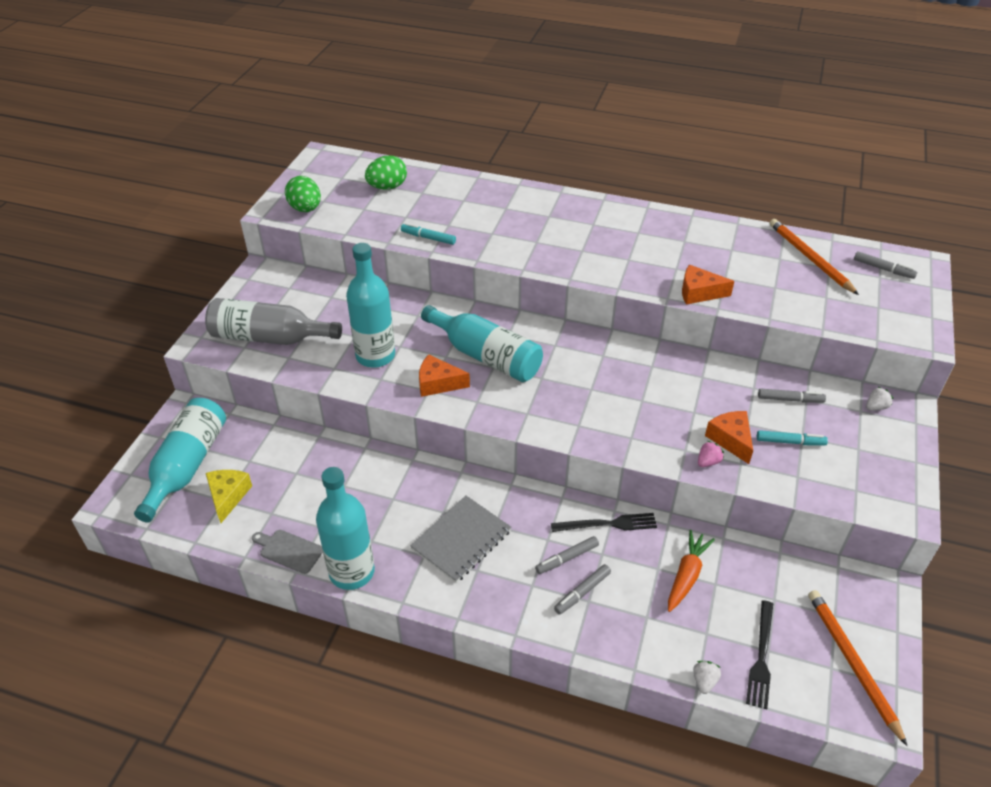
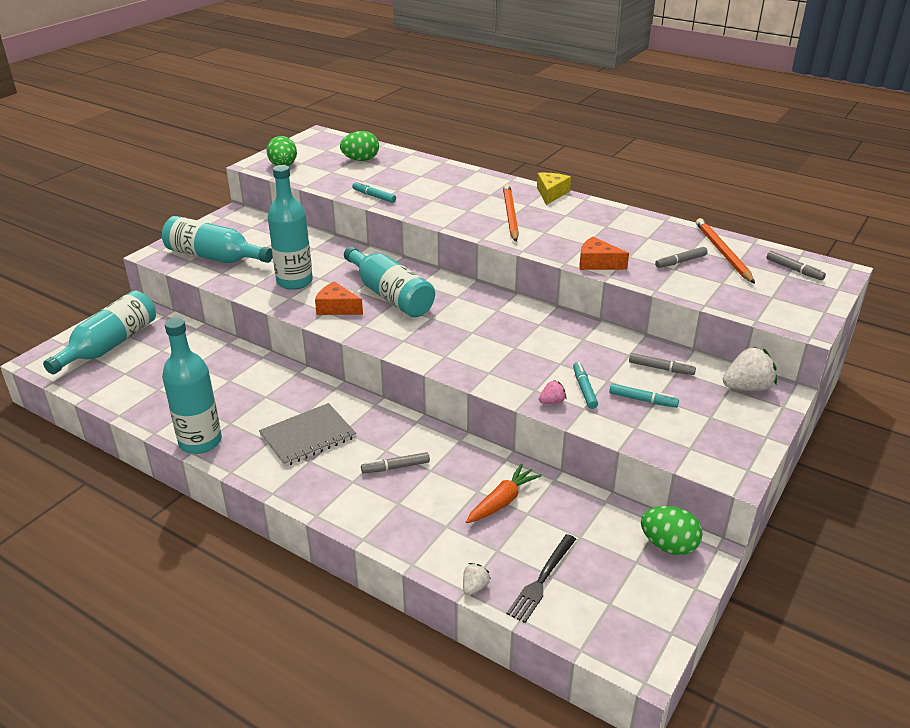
camera: 15 degrees right, 10 degrees down
grey bottle [205,298,342,345] -> turquoise bottle [162,216,273,263]
yellow cheese [206,470,252,523] -> yellow cheese moved to [537,173,571,205]
grey cutting board [252,530,323,574] -> none
black fork [551,513,657,532] -> none
grey marker [554,564,611,615] -> grey marker moved to [655,247,708,268]
orange cheese [705,411,753,464] -> turquoise marker [573,362,598,409]
orange pencil [808,590,907,746] -> orange pencil moved to [503,184,519,242]
white strawberry [866,387,893,411] -> white strawberry [723,346,777,391], size x1.92
none -> green egg [641,506,703,555]

